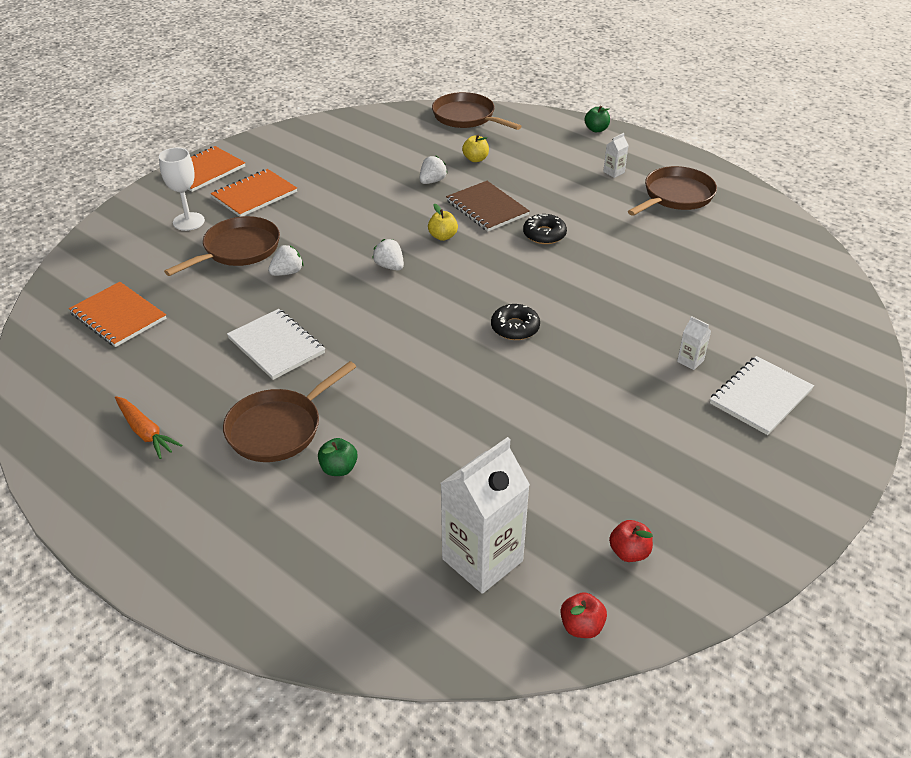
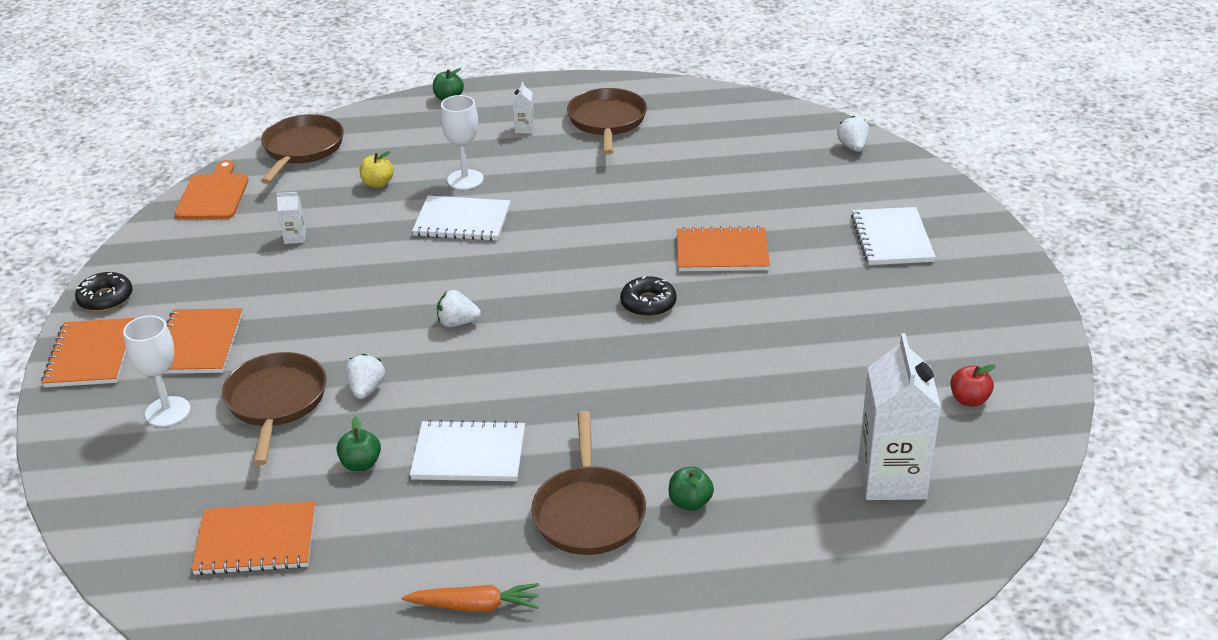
camera: 45 degrees left, 5 degrees down
white strawberry [419,155,447,184] -> white strawberry moved to [837,116,869,152]
yellow apple [428,204,458,241] -> none
brown pan [432,92,522,130] -> brown pan turned 105 degrees clockwise [261,114,344,184]
brown notebook [446,181,530,231] -> white notebook [412,196,511,241]
black donut [523,214,567,244] -> black donut moved to [75,272,133,312]
red apple [561,592,607,638] -> none
white carton [677,316,711,370] -> white carton moved to [276,192,306,244]
none -> orange cutting board [174,160,248,219]
none -> green apple [337,417,381,471]
none -> white goblet [440,95,484,190]
none -> orange notebook [677,226,770,271]

